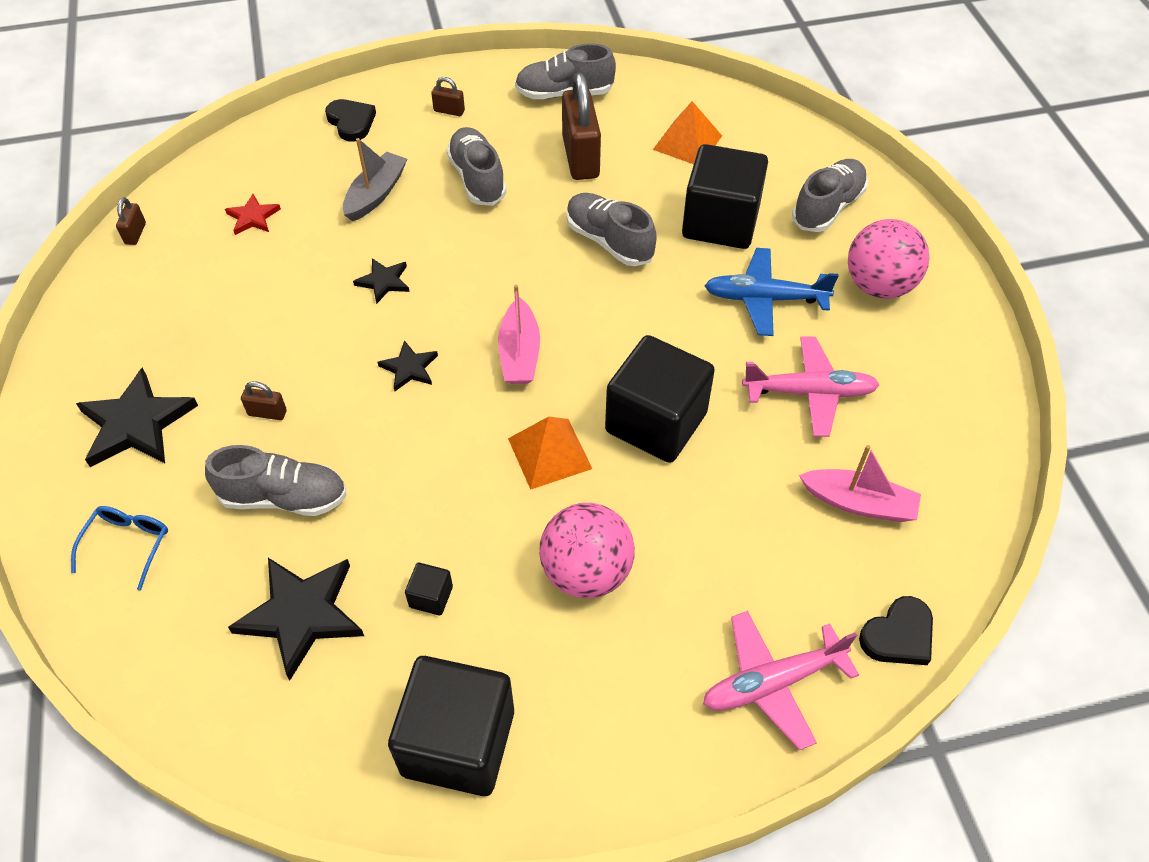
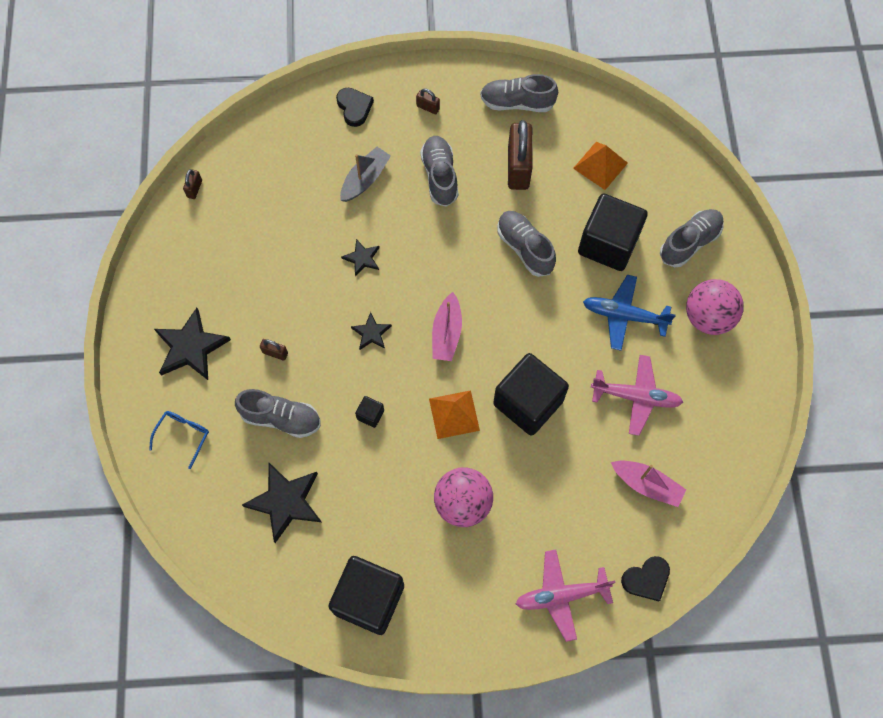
camera: 10 degrees right, 15 degrees up
red star [225,194,281,235] -> none
black cube [405,563,453,615] -> black cube moved to [355,396,384,428]

